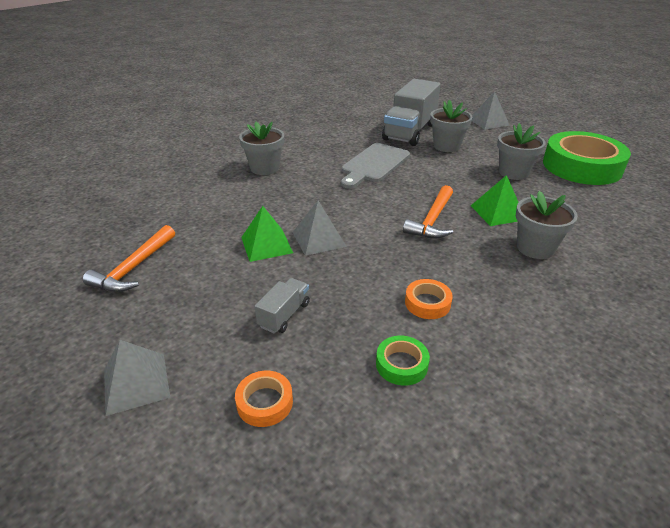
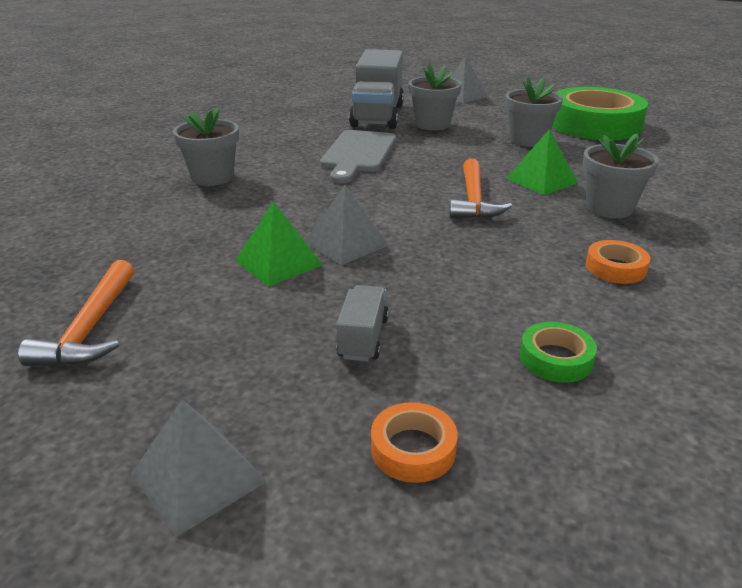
camera: 20 degrees left, 5 degrees down
orange tape [405,279,453,319] -> orange tape moved to [586,240,651,284]

